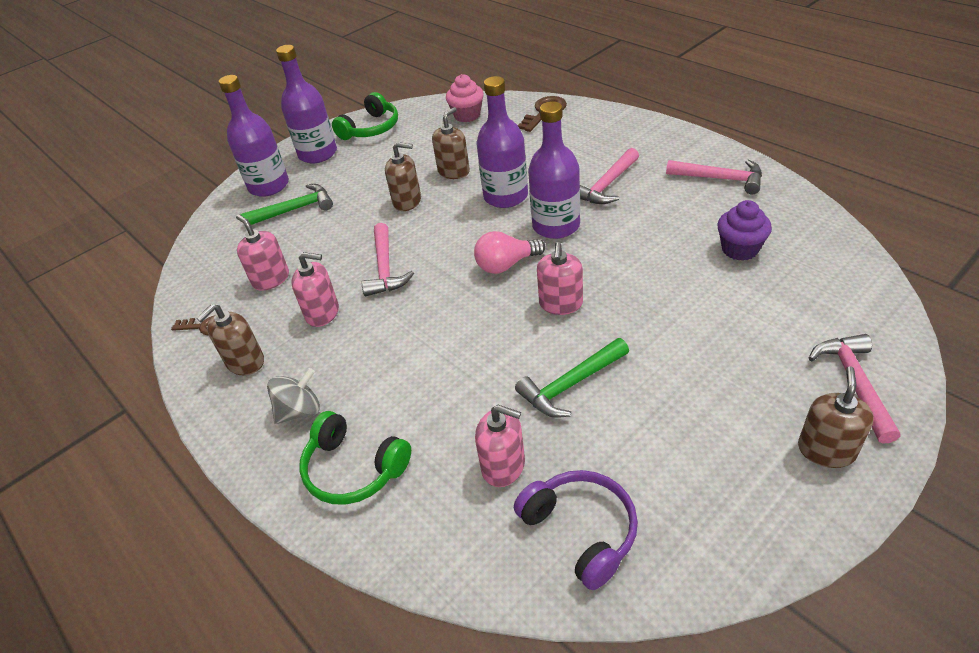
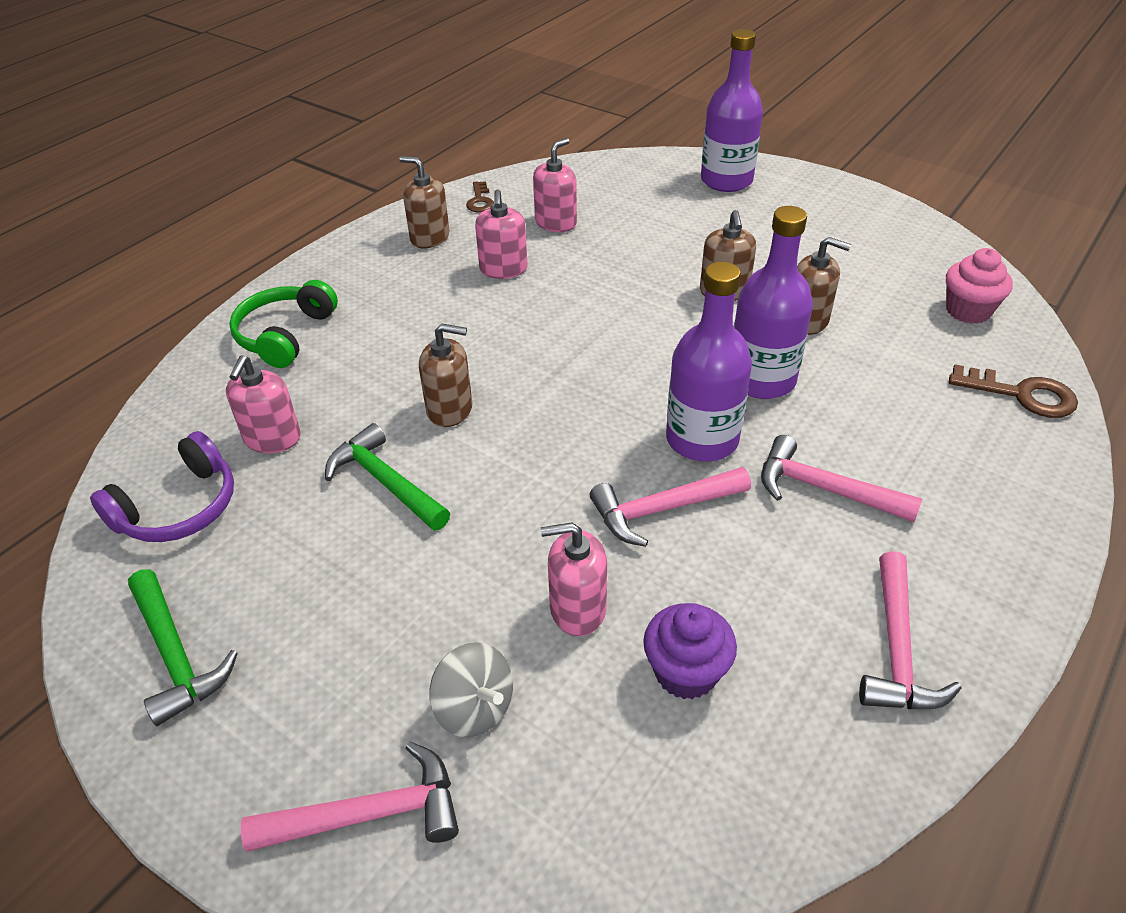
camera: 75 degrees right, 0 degrees up
green hammer [240,184,333,225] -> green hammer moved to [128,569,238,726]
grey spinning top [267,368,320,424] -> grey spinning top moved to [429,642,513,737]
purple bottle [276,45,337,163] -> none
green headphones [332,92,398,140] -> none
pink hammer [362,223,414,296] -> pink hammer moved to [590,467,751,547]
pink light bulb [474,231,546,274] -> none
pink soap dispenser [537,242,583,315] -> pink soap dispenser moved to [541,523,607,636]
brown soap dispenser [798,366,874,468] -> brown soap dispenser moved to [419,324,472,427]

